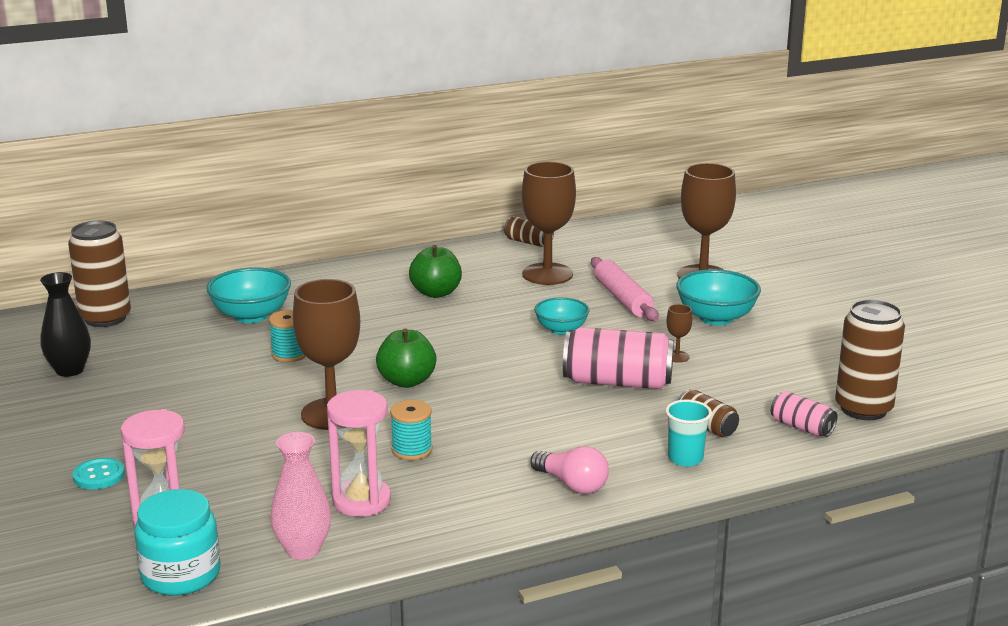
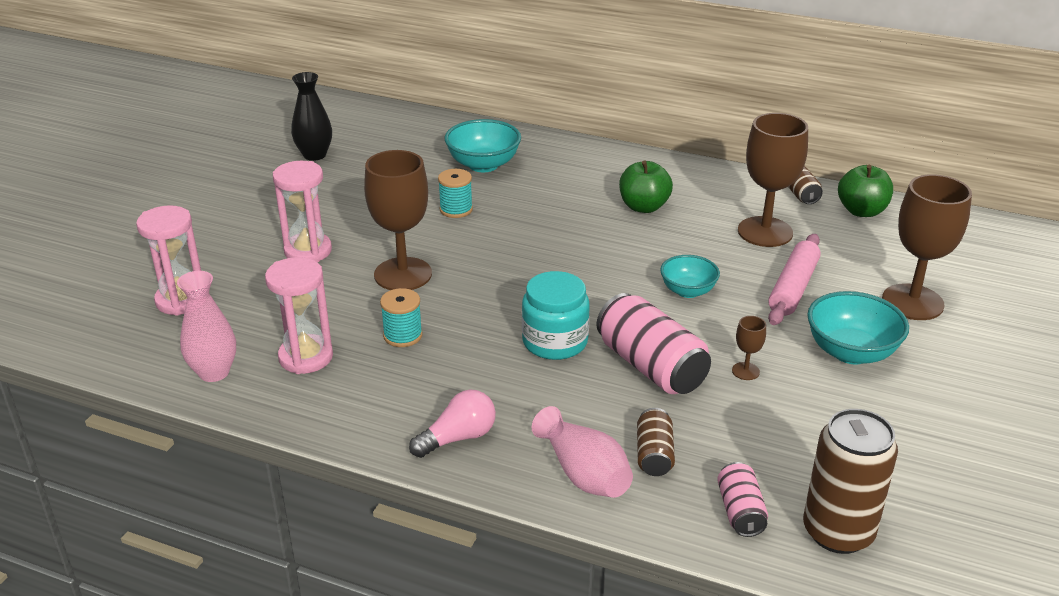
camera: 45 degrees right, 10 degrees up
brown can [68,221,131,327] -> none
turquoise button [73,458,125,489] -> none
turquoise jar [134,489,220,596] -> turquoise jar moved to [522,271,590,360]
green apple [376,328,437,388] -> green apple moved to [838,165,893,217]
pink light bulb [530,446,609,494] -> pink light bulb turned 120 degrees counterclockwise [409,389,496,458]
turquoise cup [665,400,712,467] -> pink vase [532,406,633,498]
none -> pink hourglass [273,161,332,262]

